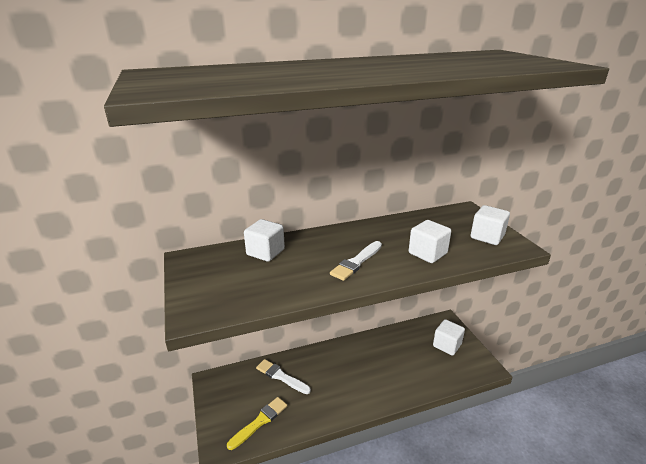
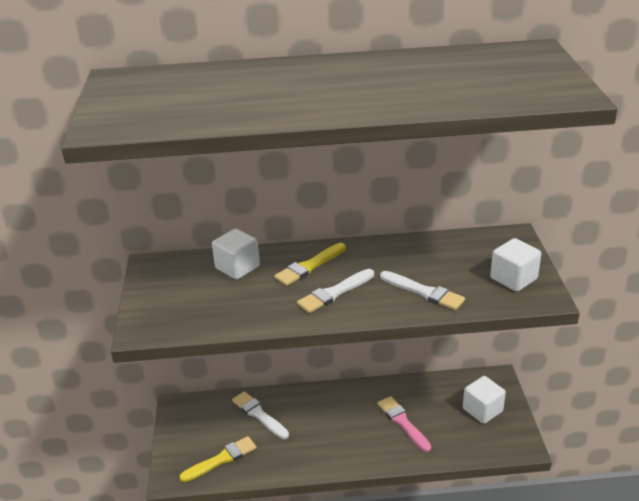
camera: 15 degrees right, 5 degrees up
white cube [409,220,451,263] -> white brush [380,271,465,310]
none -> yellow brush [274,243,346,286]
none -> pink brush [378,396,431,452]

